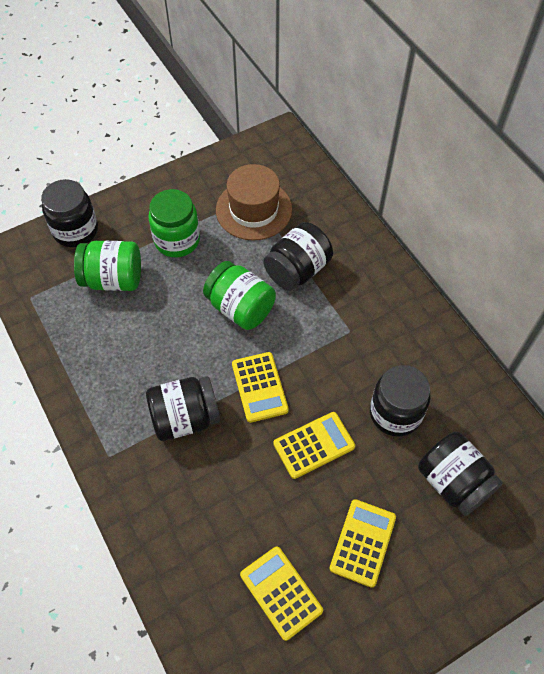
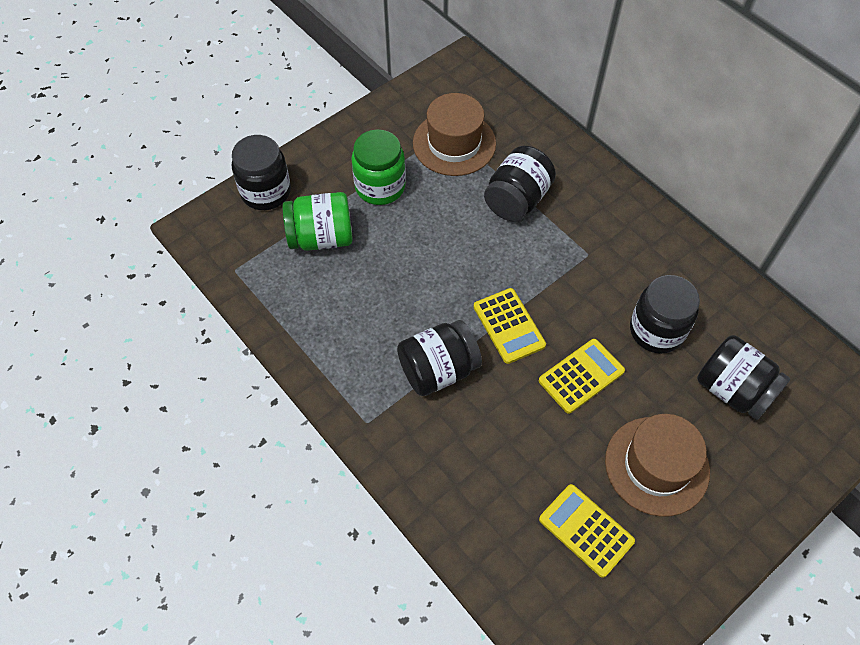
camera: 10 degrees left, 0 degrees up
green jar [203,261,276,330] -> none
yellow calculator [329,499,396,588] -> brown hat [605,414,710,517]

